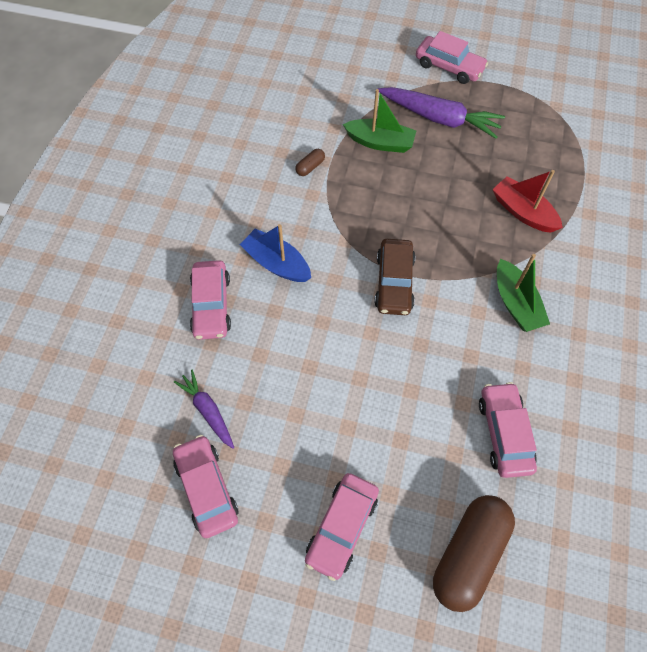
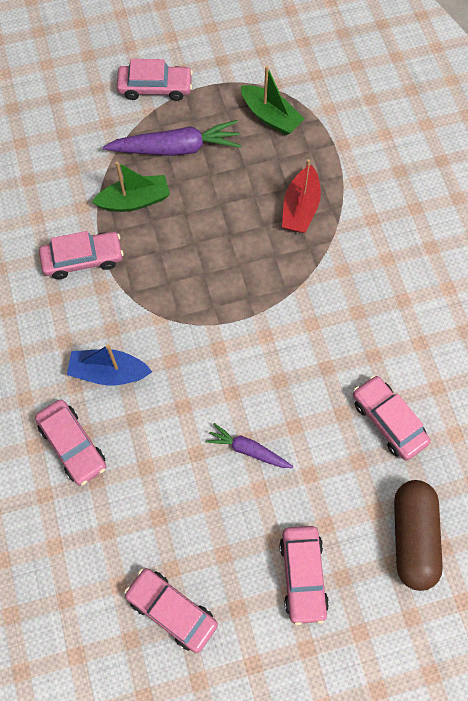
camera: 30 degrees left, 5 degrees up
purple carrot [174,370,234,449] -> purple carrot moved to [206,423,294,468]
brown capsule [296,149,325,176] -> pink car [39,231,124,279]
brown car [374,239,416,315] -> none
red boat [492,170,563,233] -> red boat turned 90 degrees counterclockwise [282,159,321,233]
green boat [497,254,550,332] -> green boat moved to [241,66,305,135]

